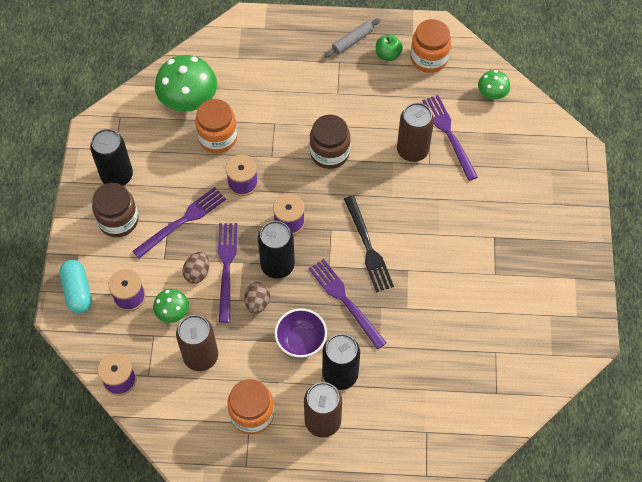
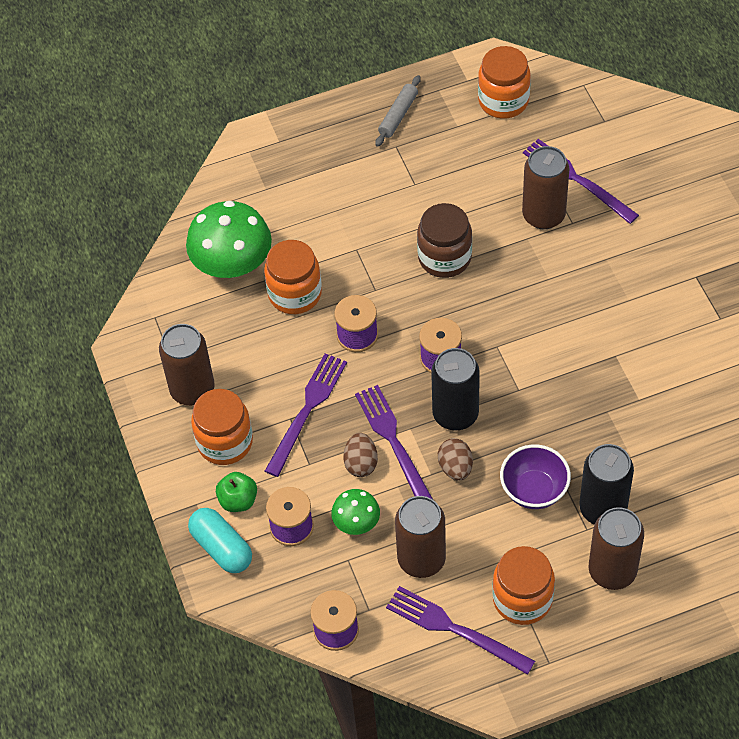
camera: 20 degrees left, 5 degrees down
black can [90,129,133,186] -> brown can [159,324,215,406]
brown jar [92,183,138,237] -> orange jar [191,389,253,465]
purple fork [309,259,387,349] -> purple fork moved to [386,586,535,675]
black fork [344,195,394,292] -> none
green apple [376,34,403,61] -> green apple moved to [216,472,257,512]
green mushroom [478,70,510,99] -> none

